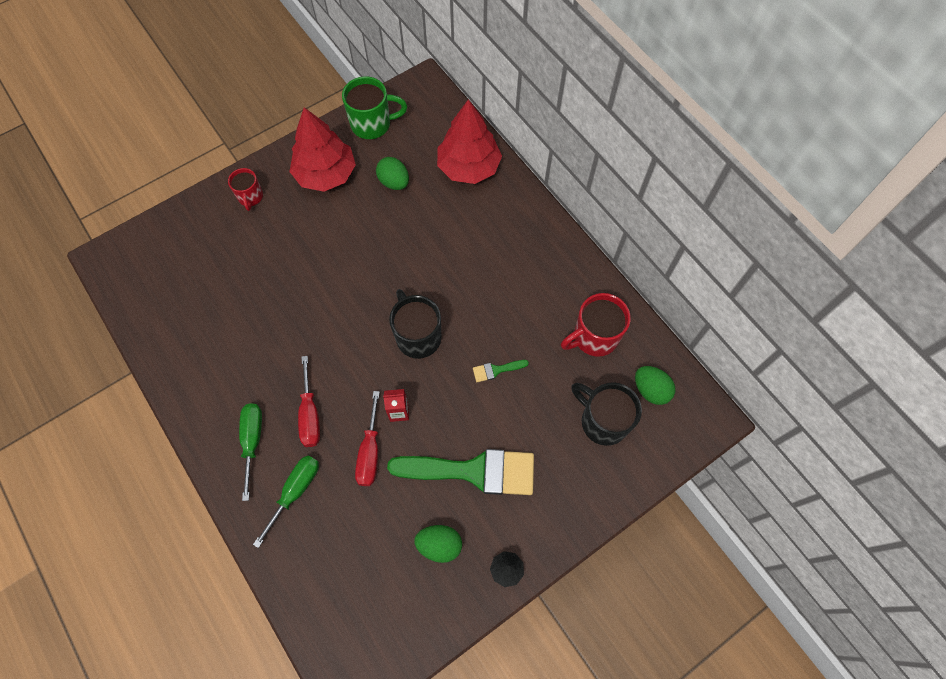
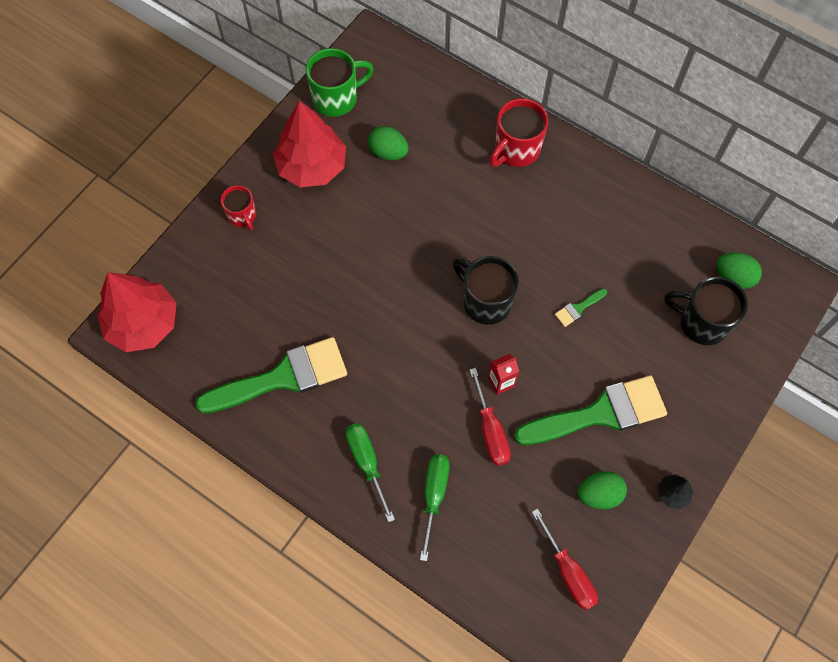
camera: 20 degrees left, 0 degrees up
red screwdriver [298,356,320,447] -> red screwdriver moved to [532,509,598,610]
red tree [437,99,502,184] -> red tree moved to [97,273,177,352]
red mug [561,293,631,357] -> red mug moved to [489,98,548,167]
none -> green brush [195,337,347,414]

